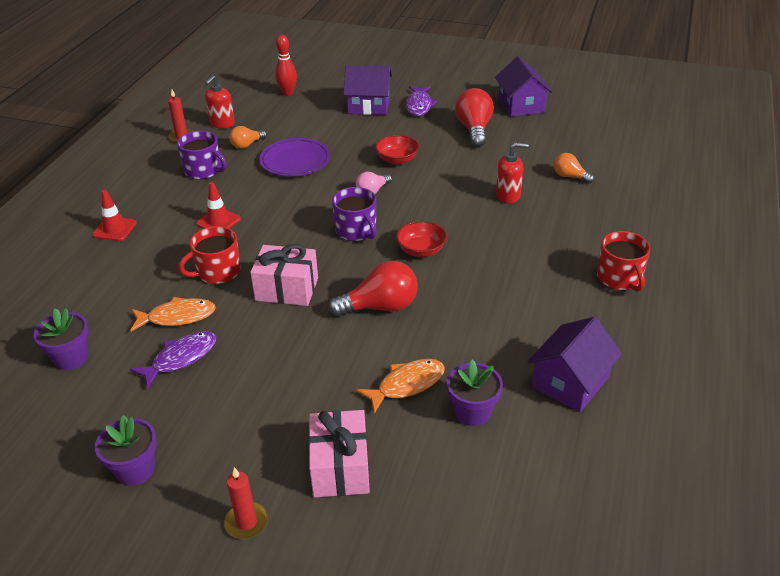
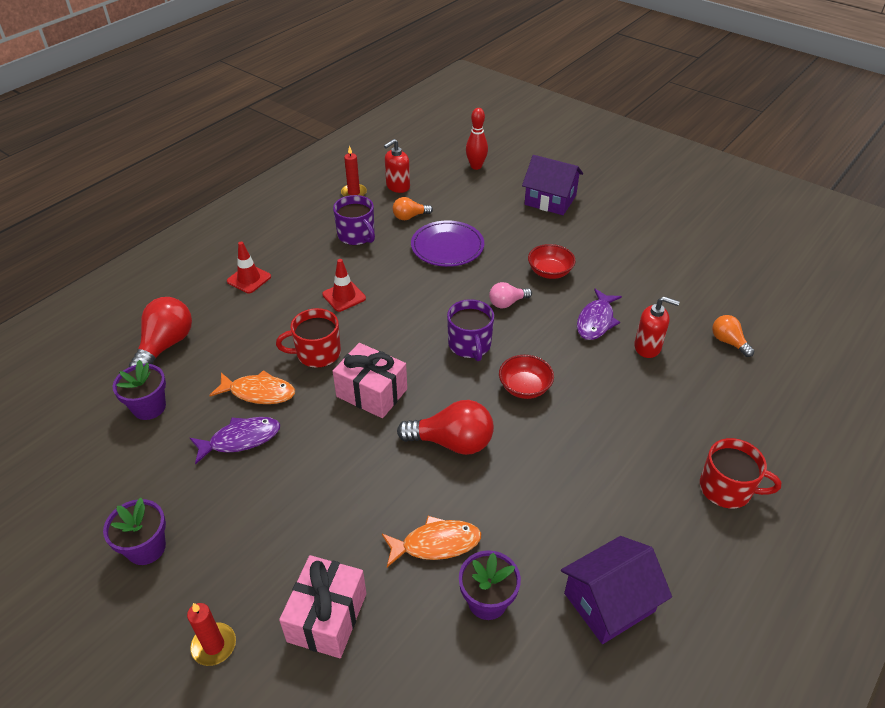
camera: 20 degrees right, 5 degrees up
purple fish [406,86,438,116] -> purple fish moved to [577,289,622,340]
red light bulb [455,88,494,147] -> red light bulb moved to [129,297,192,367]
purple house [495,56,553,117] -> none
red mug [597,231,650,292] -> red mug turned 75 degrees counterclockwise [700,438,781,509]

